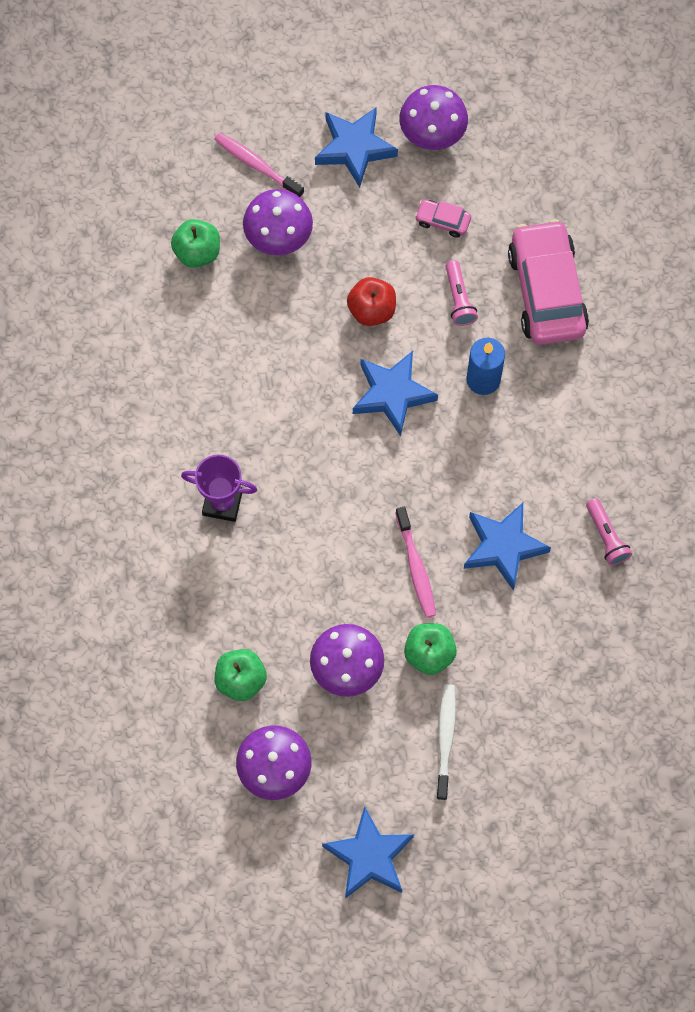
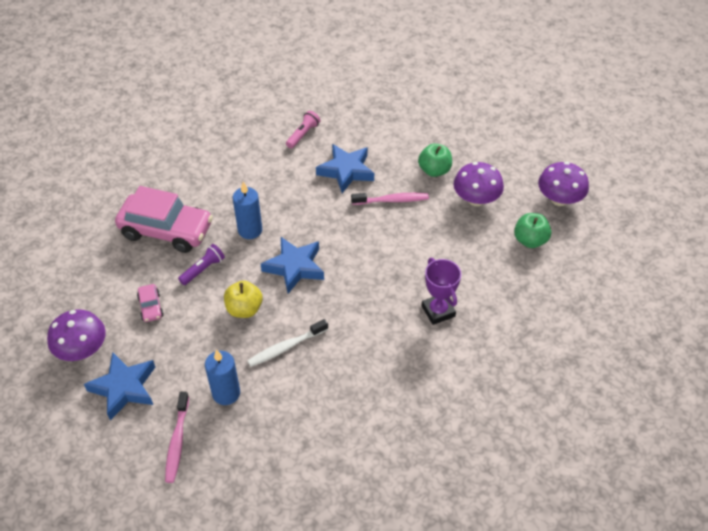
camera: 125 degrees left, 20 degrees down
green apple [171,219,220,268] -> none
purple mushroom [243,189,313,255] -> blue candle [205,349,240,405]
blue star [322,806,414,899] -> none
red apple [347,277,396,326] -> yellow apple [224,281,263,318]
pink toothbrush [395,507,436,618] -> pink toothbrush turned 45 degrees clockwise [351,193,429,205]
white toothbrush [436,684,456,800] -> white toothbrush moved to [247,319,328,367]
pink flashlight [446,260,478,326] -> purple flashlight [178,244,225,285]
pink car [508,219,589,345] -> pink car turned 120 degrees counterclockwise [115,186,213,253]

